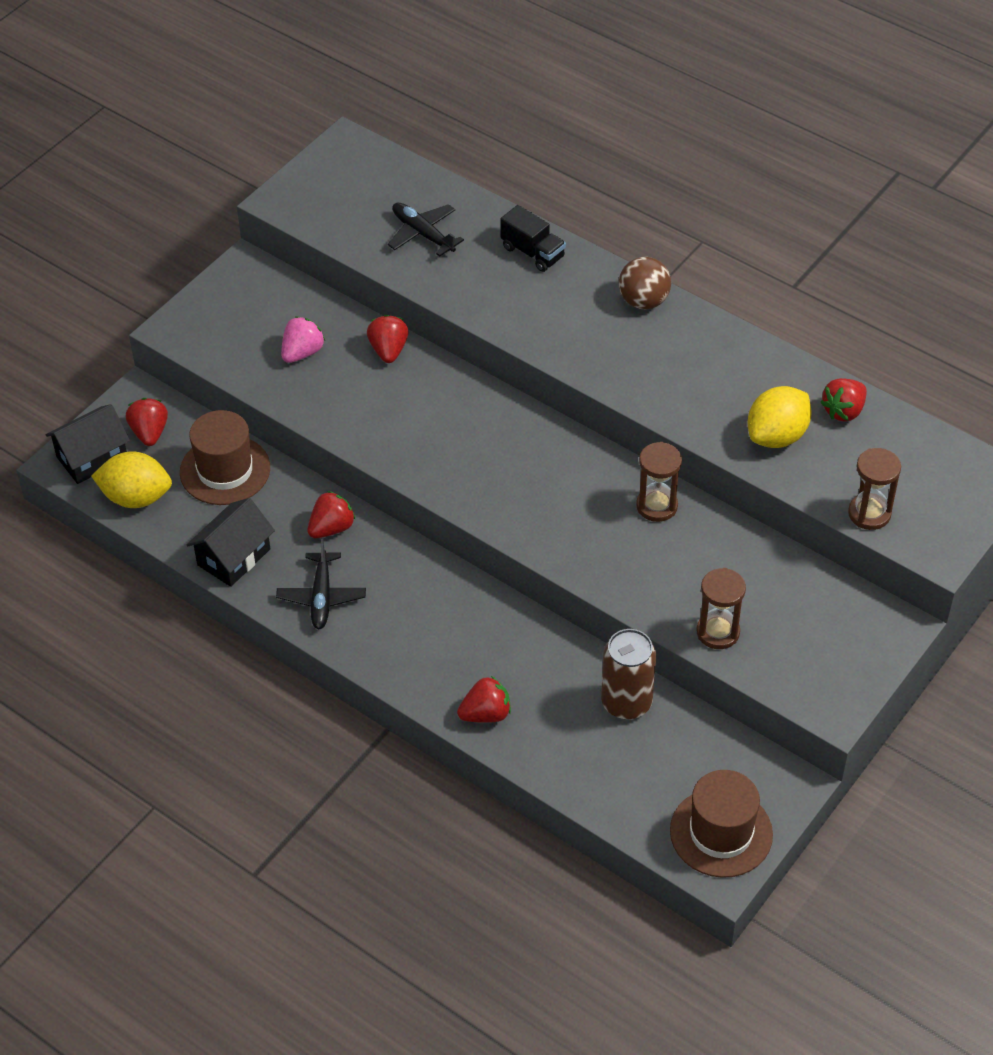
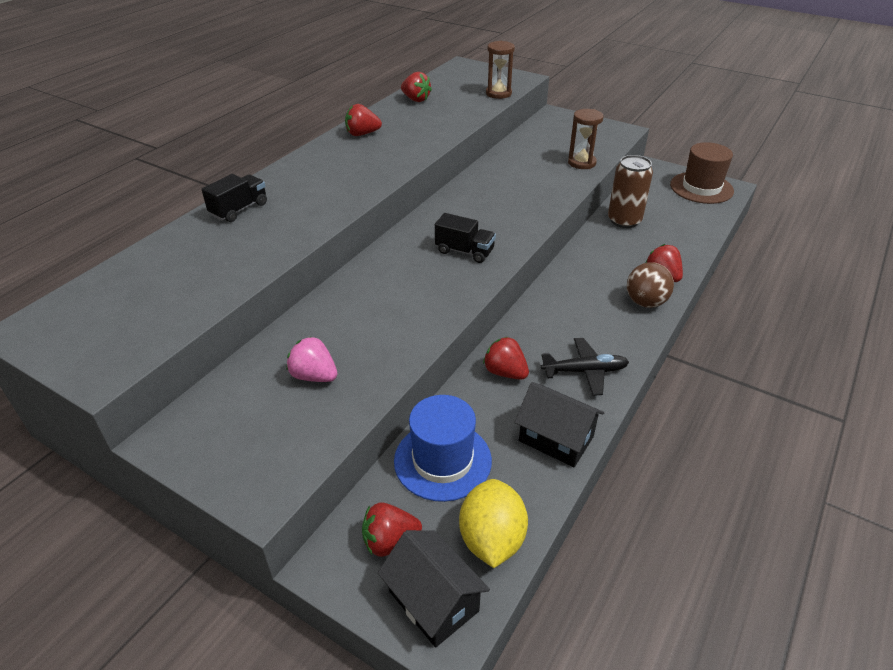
camera: 95 degrees left, 10 degrees down
brown hat [180,410,270,505] -> blue hat [394,395,492,502]
red strawberry [367,315,409,363] -> red strawberry moved to [345,104,382,136]
black plane [388,203,464,257] -> none
brown ball [619,257,671,309] -> brown ball moved to [627,262,674,308]
brown hourglass [636,442,682,522] -> none
yellow lemon [747,386,812,448] -> none
none -> black truck [435,213,496,263]

